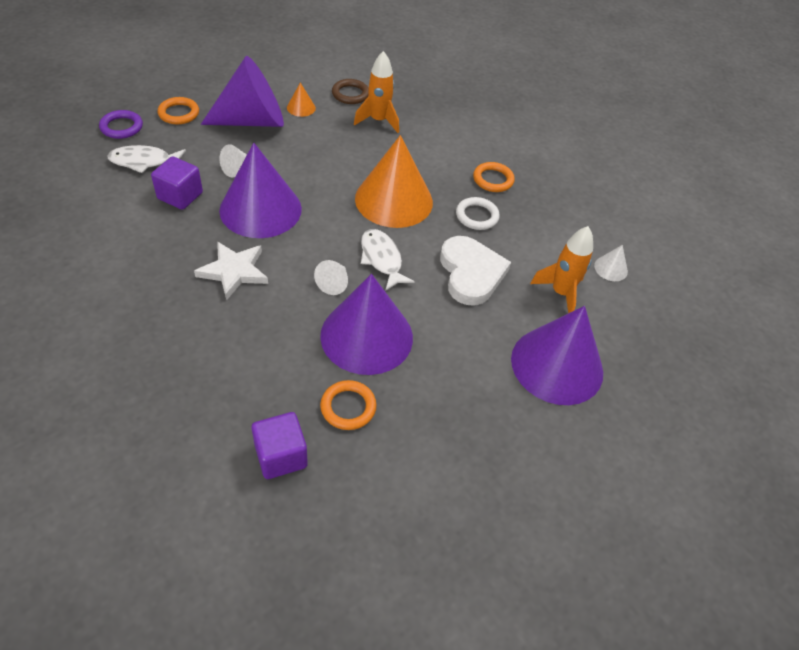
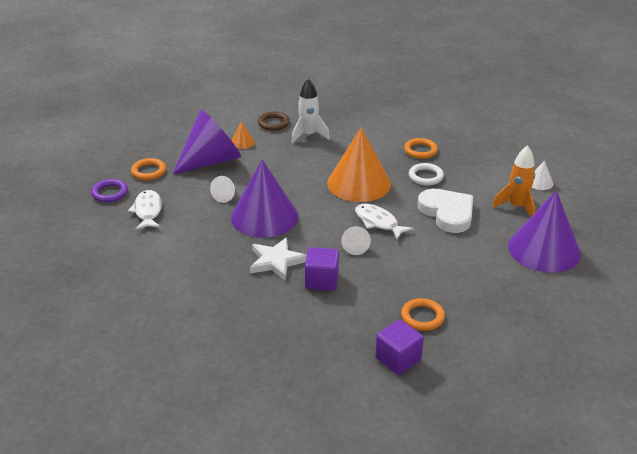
camera: 15 degrees left, 15 degrees down
white fish [107,145,186,173] -> white fish turned 105 degrees clockwise [128,190,162,230]
purple cube [151,156,203,210] -> purple cube moved to [305,247,339,291]
purple cone [320,274,413,375] -> none
orange rocket [354,51,399,133] -> white rocket [291,78,330,143]

